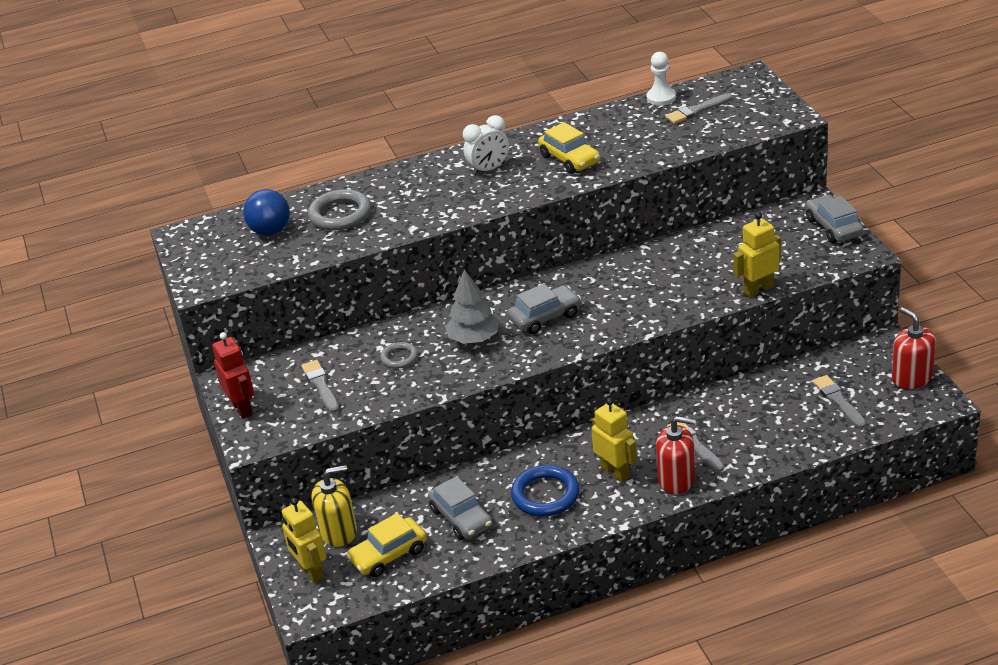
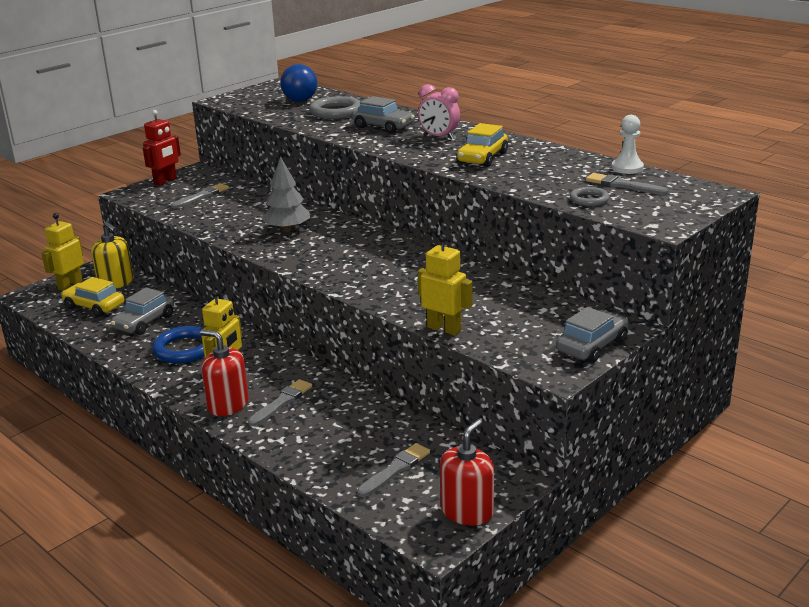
camera: 60 degrees right, 10 degrees down
grey ring [380,342,418,369] -> grey ring moved to [570,187,609,206]
white clock [463,115,509,176] -> pink clock [418,84,460,140]
grey car [507,284,581,334] -> grey car moved to [352,96,415,133]
red soap dispenser [656,416,696,494] -> red soap dispenser turned 135 degrees clockwise [200,330,249,416]

